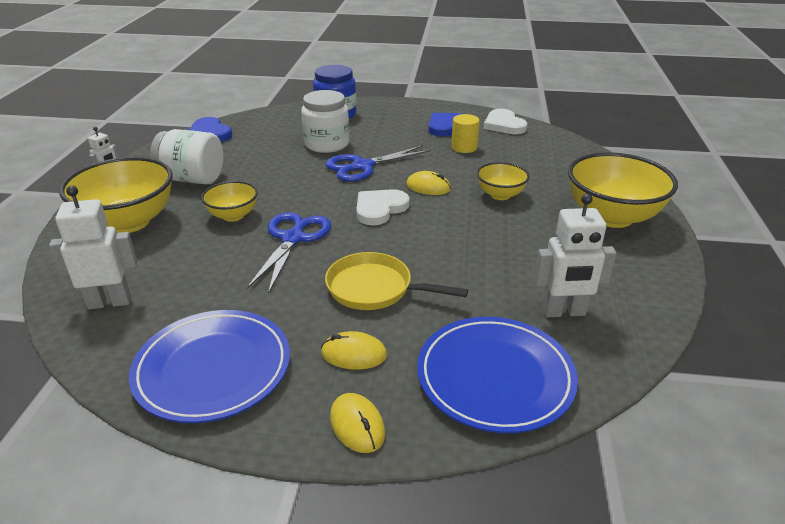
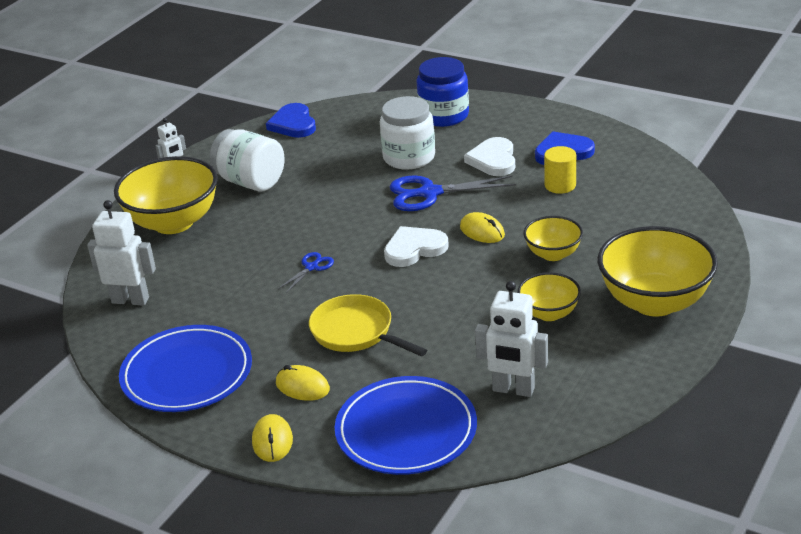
camera: 25 degrees right, 0 degrees up
yellow bowl [201,181,258,222] -> yellow bowl moved to [518,272,581,321]
blue scissors [247,212,331,294] -> blue scissors [278,252,334,293], size x0.51
white heart [484,109,527,134] -> white heart moved to [464,137,515,176]

